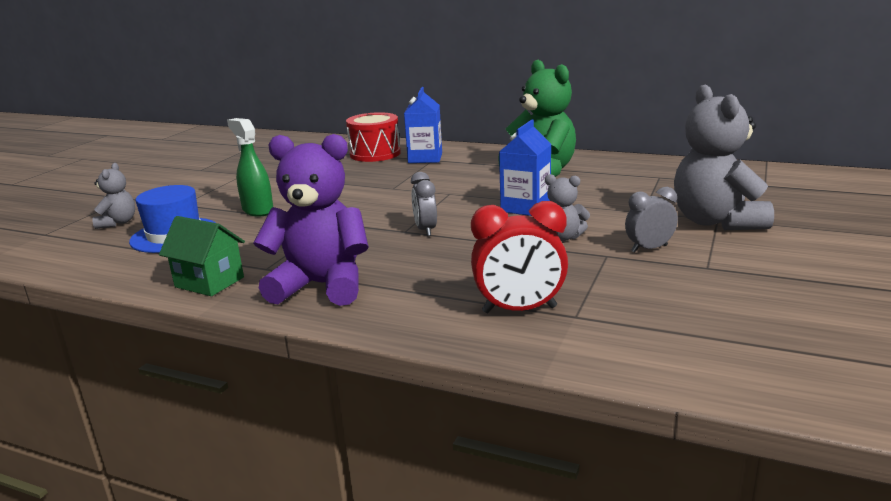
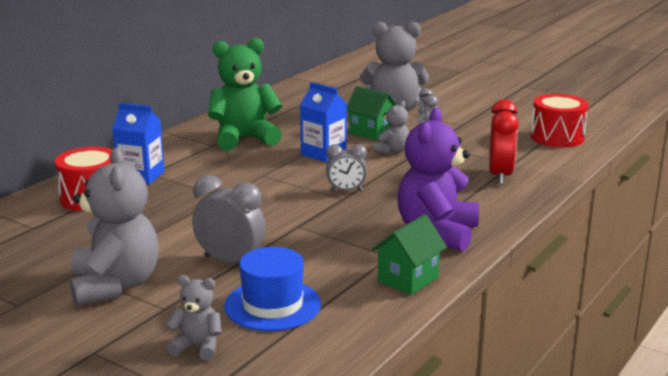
camera: 80 degrees left, 0 degrees up
green spray bottle [227,118,273,217] -> grey clock [192,175,266,263]
none -> grey teddy bear [70,148,159,307]
none -> green house [347,86,397,141]
none -> red drum [531,94,588,147]

